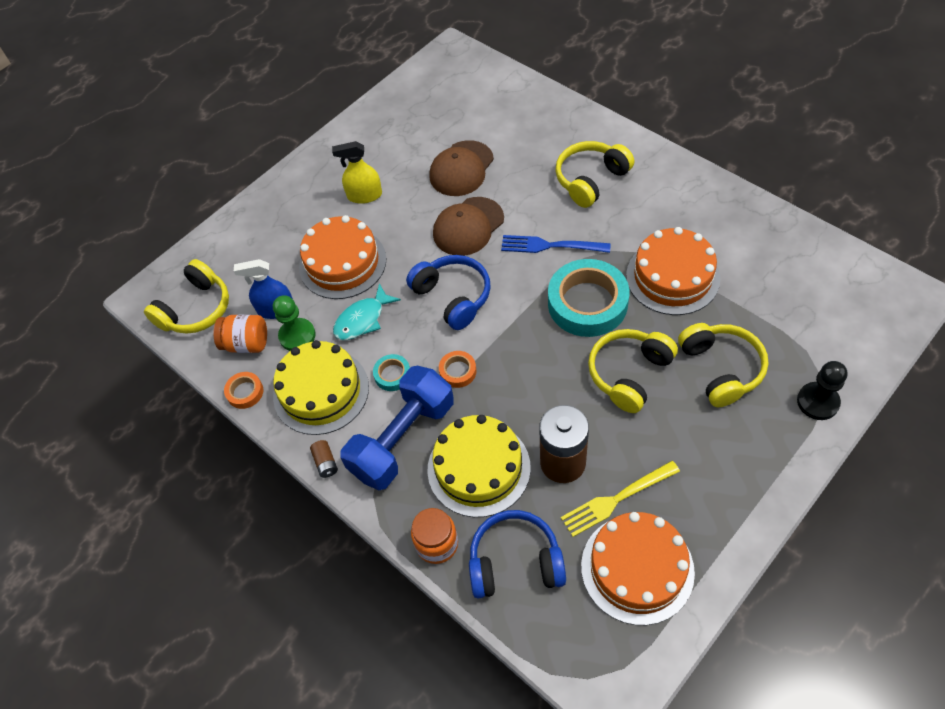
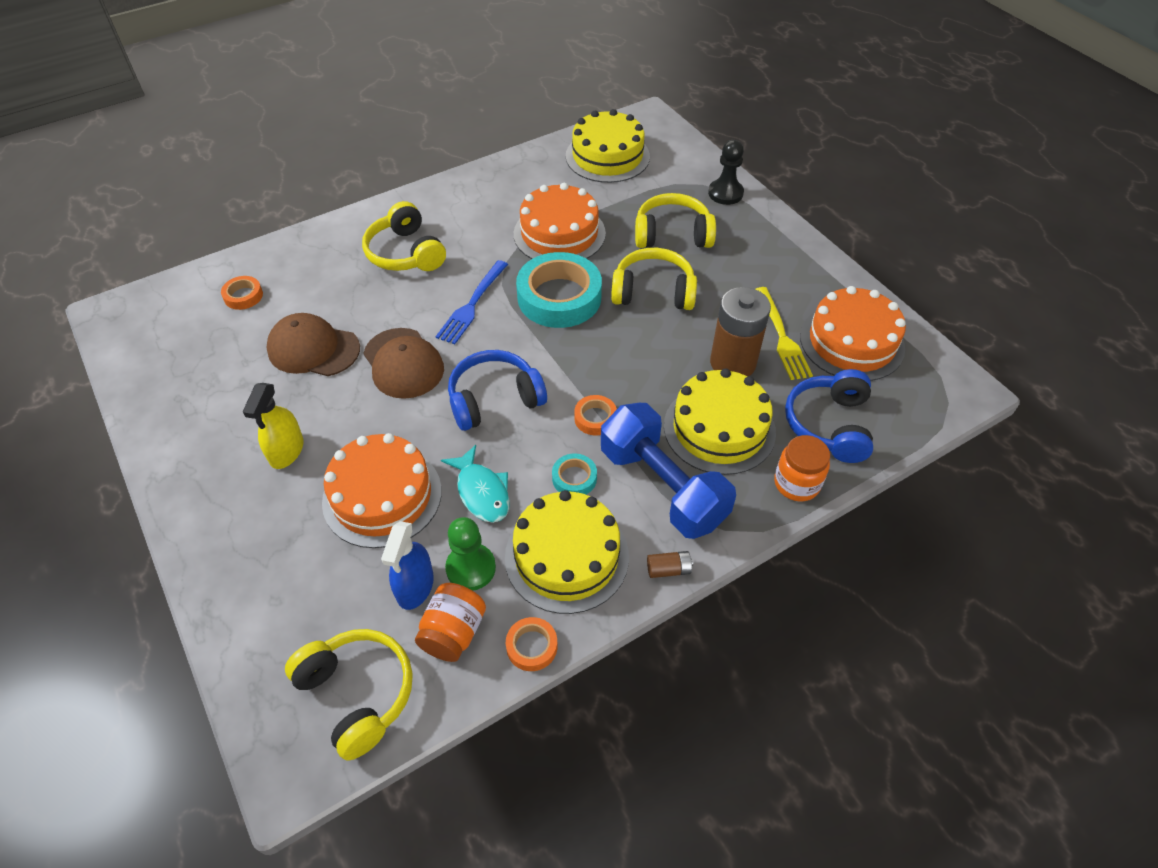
camera: 80 degrees left, 5 degrees down
brown cap [429,140,494,196] -> brown cap turned 150 degrees clockwise [266,313,360,376]
yellow headphones [588,329,678,413] -> yellow headphones turned 135 degrees clockwise [611,248,697,310]
none -> orange tape [221,276,263,310]
none -> yellow cake [566,109,650,183]

